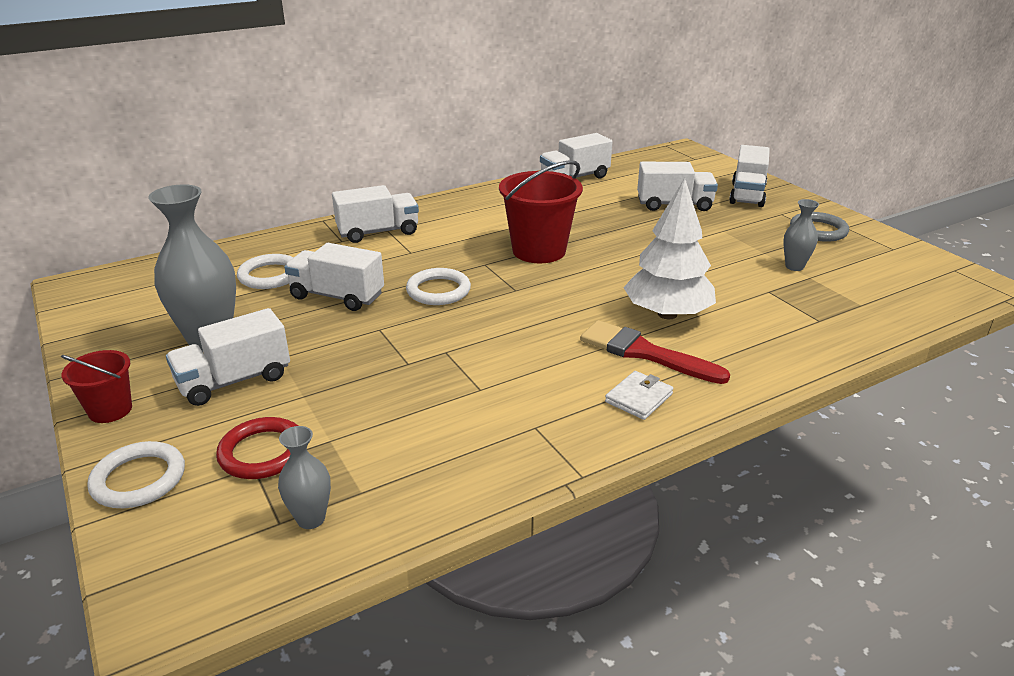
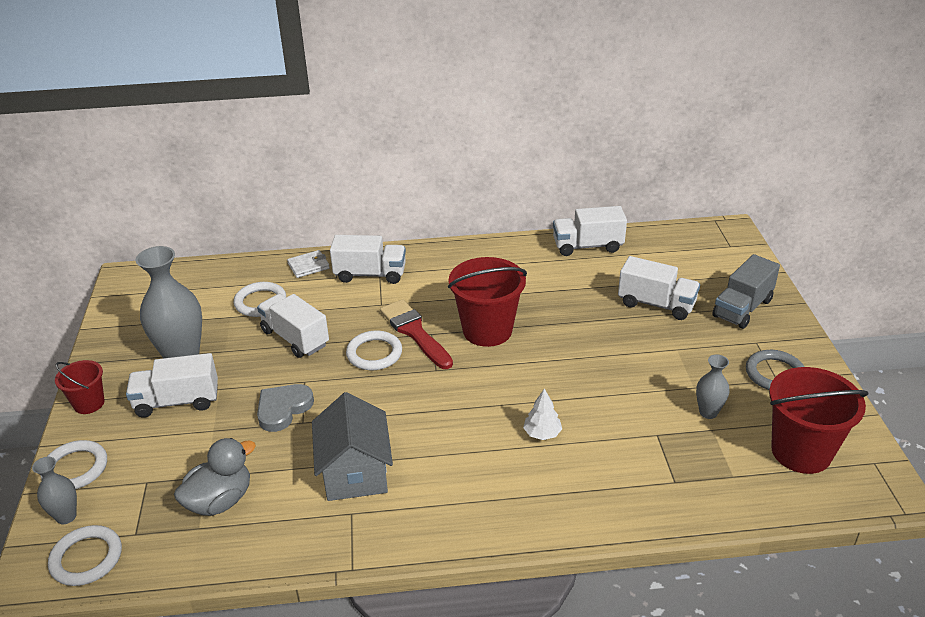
camera: 25 degrees right, 5 degrees up
red ring [216,417,298,479] -> none
grey vase [278,426,331,529] -> grey vase moved to [32,457,77,524]
red brush [580,320,730,384] -> red brush moved to [380,299,453,369]
white wallet [605,371,673,420] -> white wallet moved to [287,250,330,278]
white tree [623,178,716,319] -> white tree [523,388,562,440], size x0.47
white truck [729,145,770,207] -> grey truck [712,254,780,329]
none -> white ring [48,525,122,586]
none -> grey duck [174,438,256,516]
none -> grey heart [257,384,314,432]
none -> grey house [312,392,393,501]
none -> red bucket [769,367,869,474]

